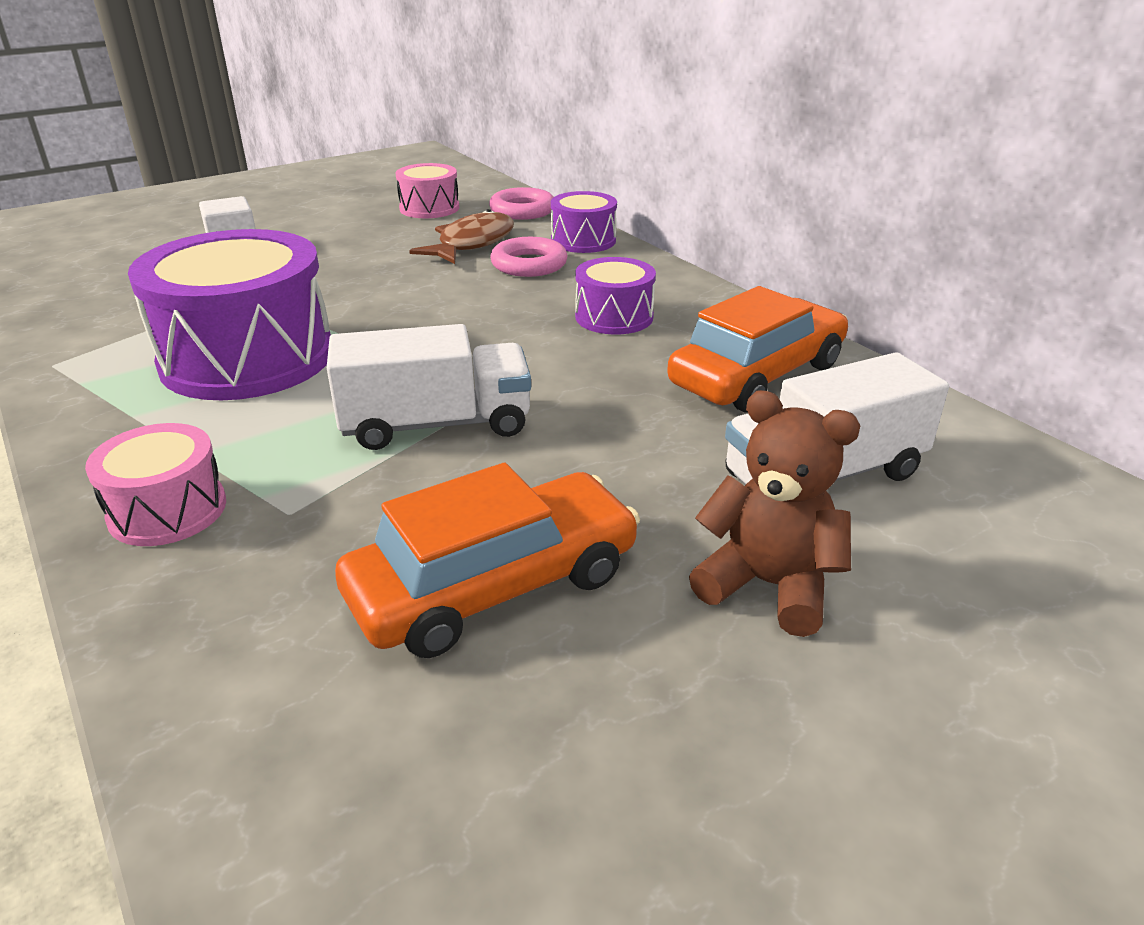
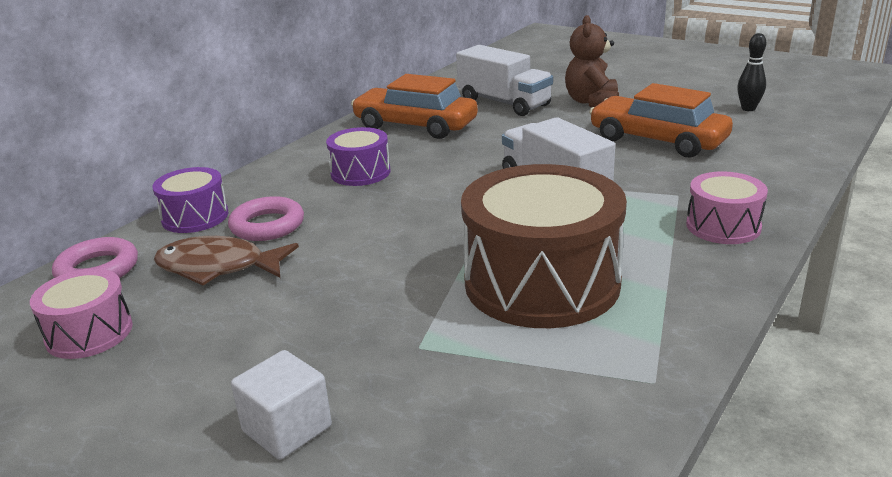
camera: 110 degrees left, 5 degrees down
purple drum [128,229,331,400] -> brown drum [461,164,627,328]
none -> black bowling pin [737,33,766,111]

